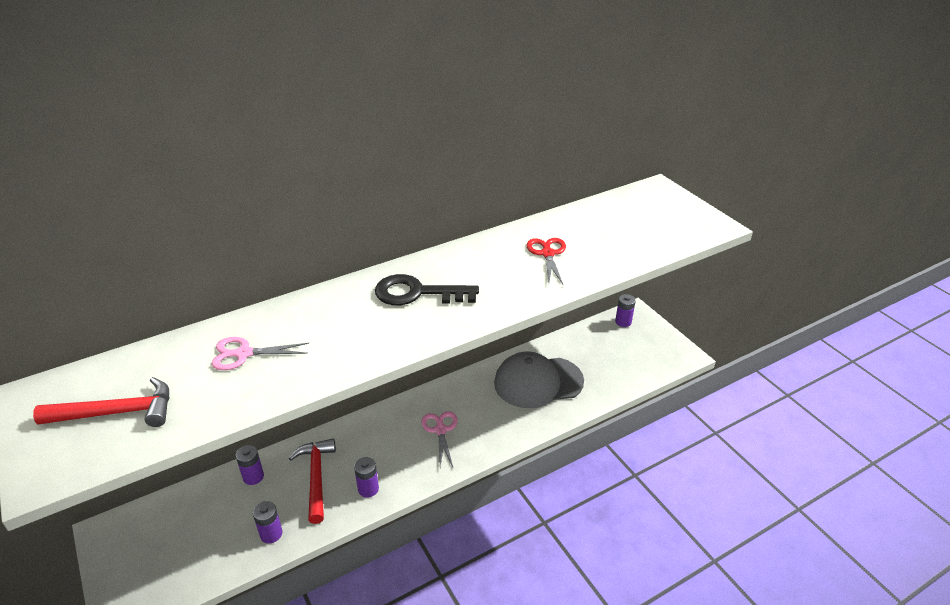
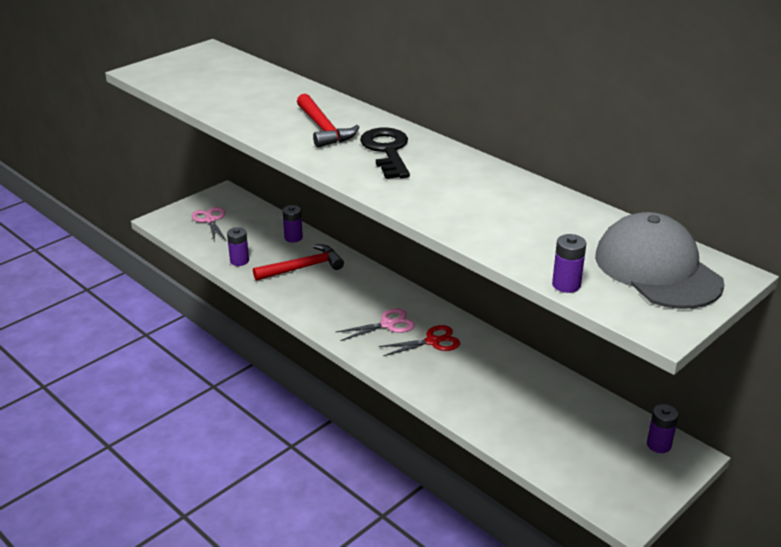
camera: 75 degrees right, 5 degrees down
red hammer [33,377,169,427] -> red hammer moved to [297,94,360,148]
pink scissors [212,337,309,370] -> pink scissors moved to [192,207,226,243]
purple battery [354,457,379,498] -> purple battery moved to [552,234,586,293]
grey cap [494,351,584,408] -> grey cap moved to [595,212,725,309]
red scissors [527,238,566,284] -> red scissors moved to [379,325,460,356]

